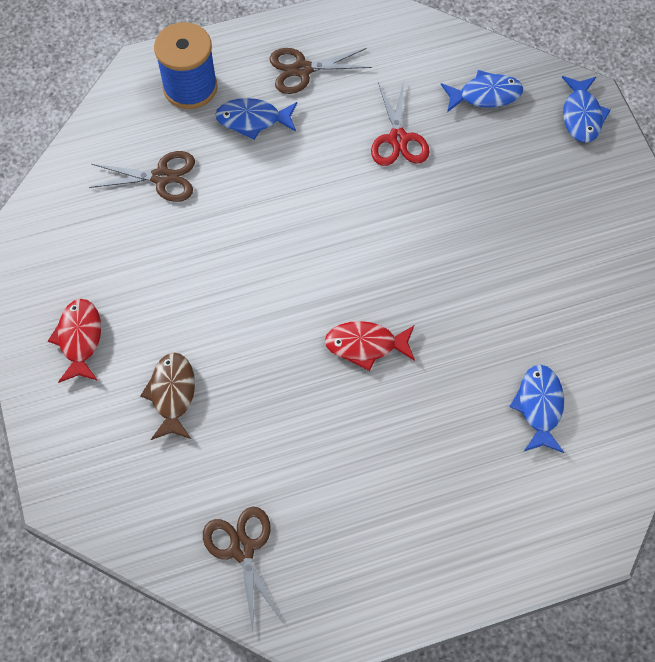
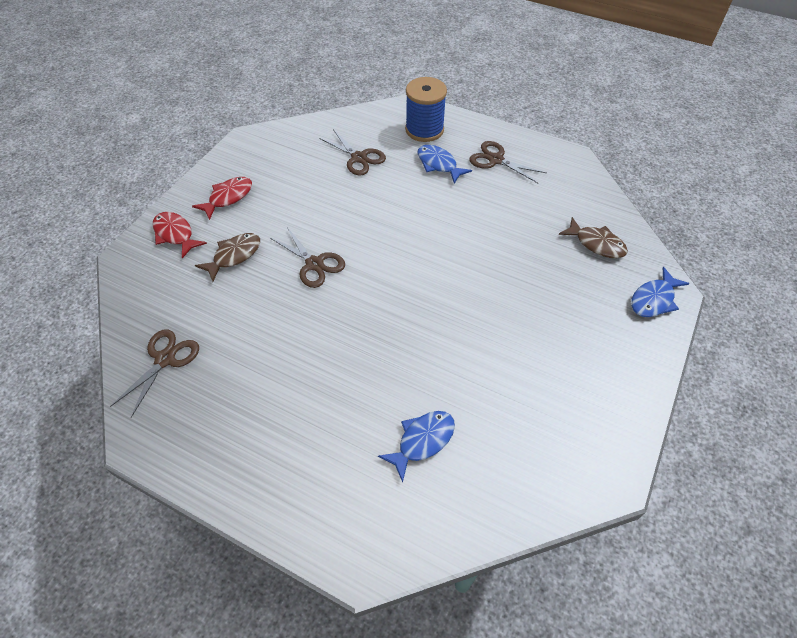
camera: 45 degrees right, 10 degrees down
red fish [325,321,415,371] -> red fish moved to [153,212,207,258]
red scissors [371,80,430,166] -> none
blue fish [441,70,523,112] -> brown fish [559,217,628,258]
none -> brown scissors [270,227,345,288]

